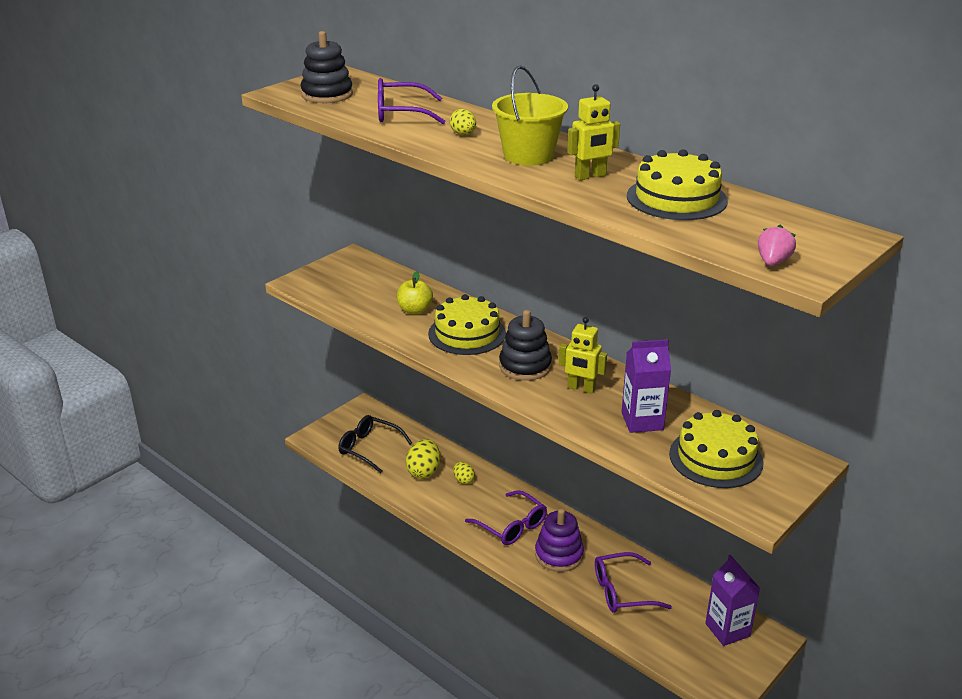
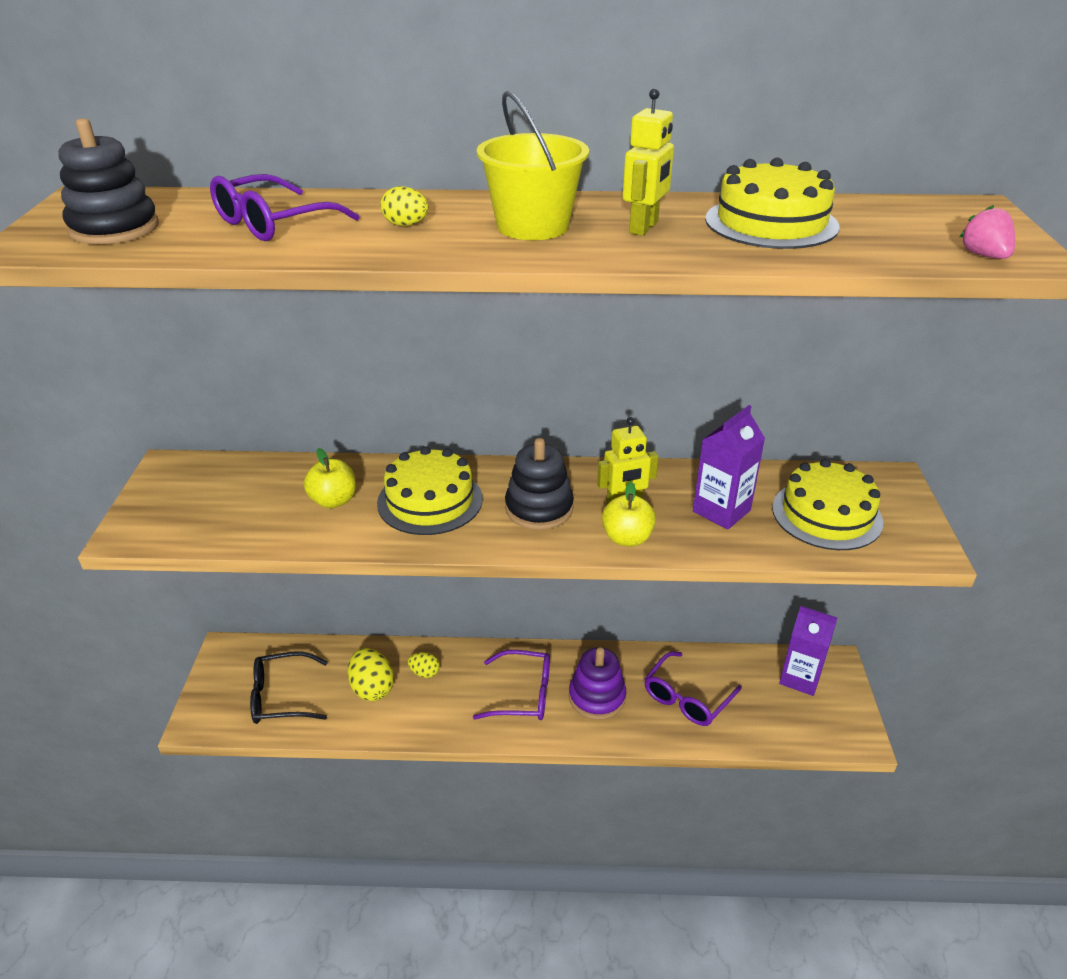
camera: 40 degrees left, 5 degrees up
none -> yellow apple [602,482,656,546]

